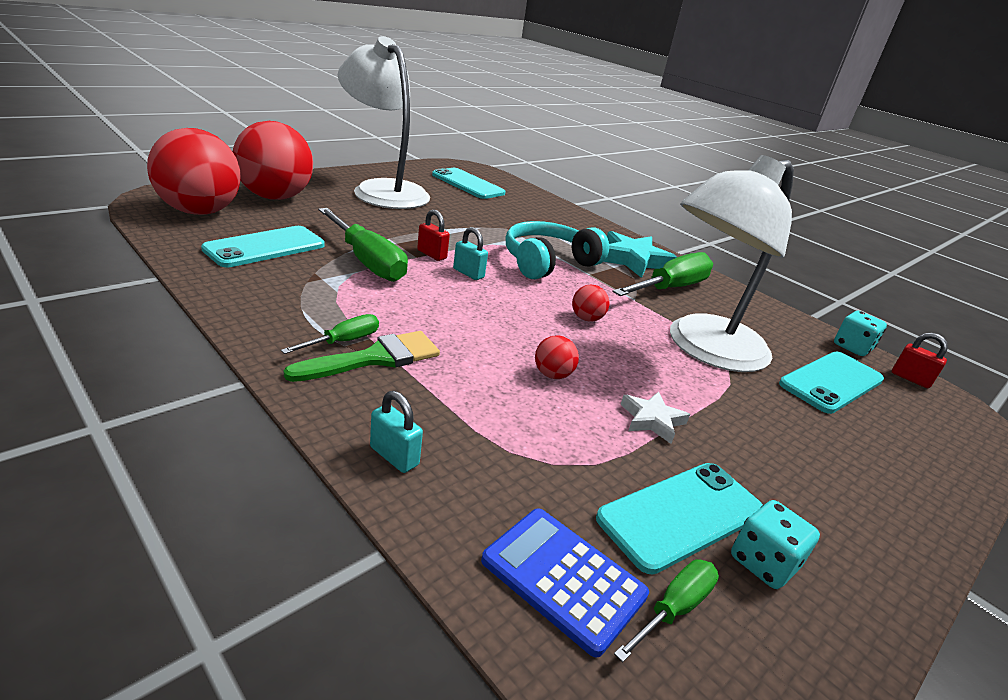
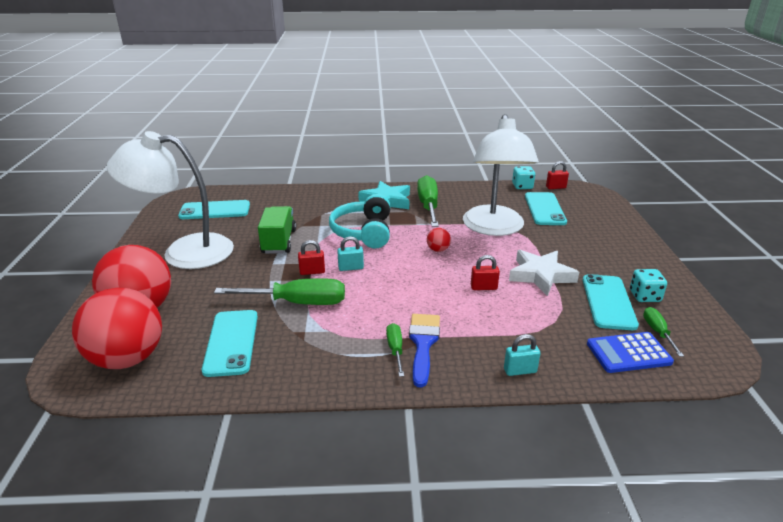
camera: 45 degrees left, 0 degrees up
green brush [284,331,440,382] -> blue brush [409,314,440,388]
red ball [535,336,579,379] -> red padlock [471,255,500,290]
white star [620,391,690,444] -> white star [509,250,579,296], size x1.77
none -> green truck [258,206,296,254]

